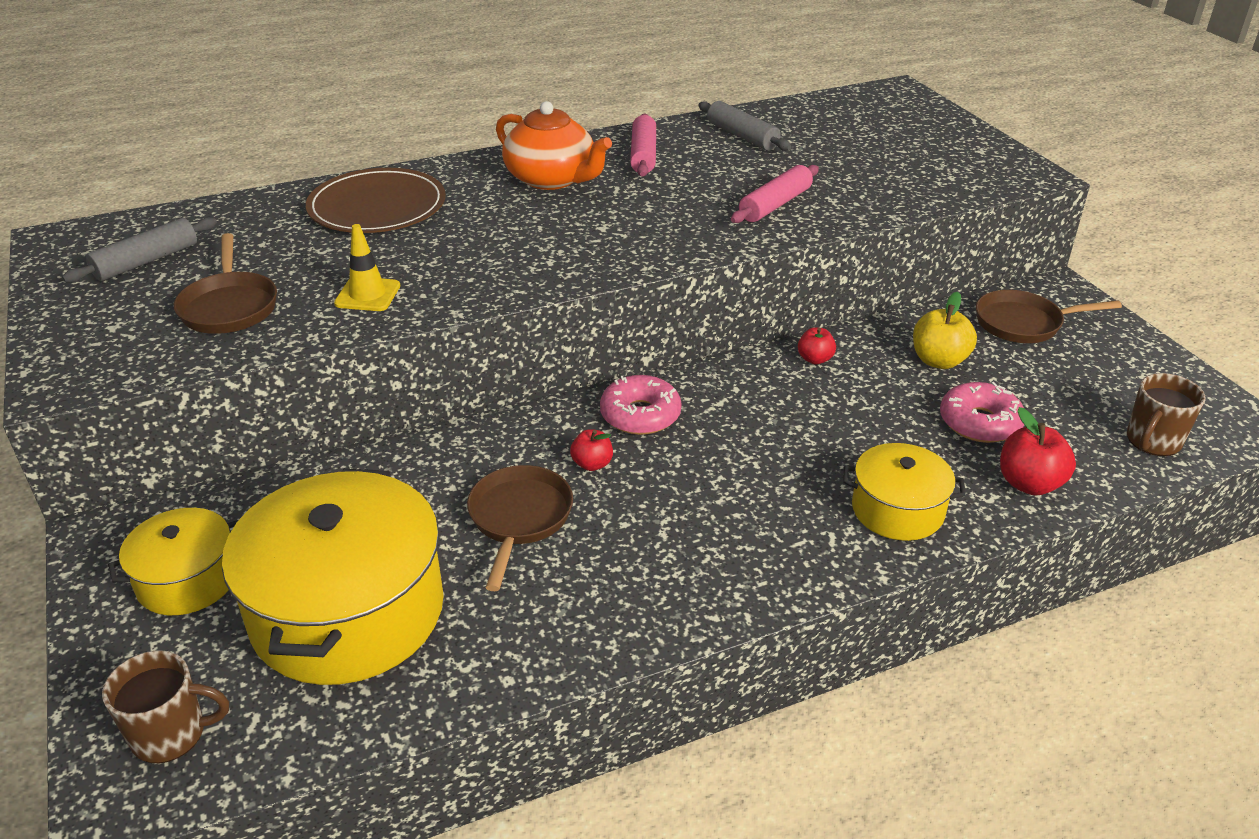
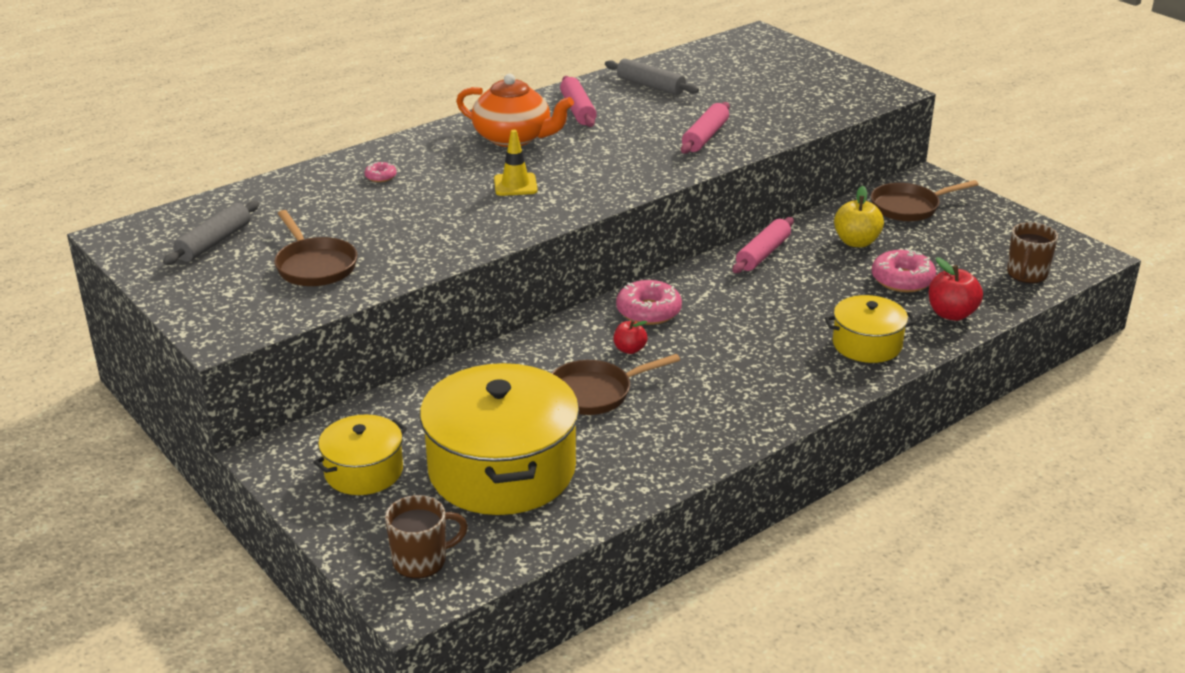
camera: 15 degrees left, 5 degrees down
brown plate [306,168,446,233] -> pink donut [364,162,397,182]
yellow traffic cone [334,224,400,311] -> yellow traffic cone moved to [494,130,538,196]
brown pan [467,465,573,591] -> brown pan turned 105 degrees counterclockwise [551,354,680,415]
red apple [798,327,836,364] -> pink rolling pin [732,217,794,273]

